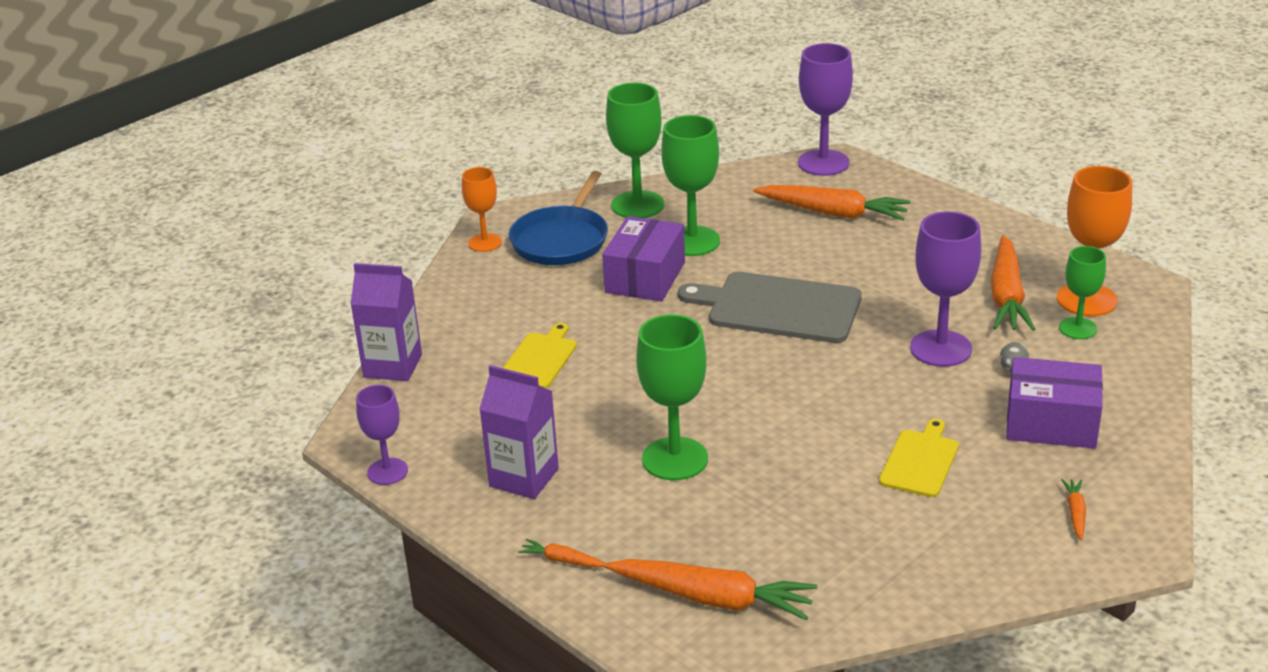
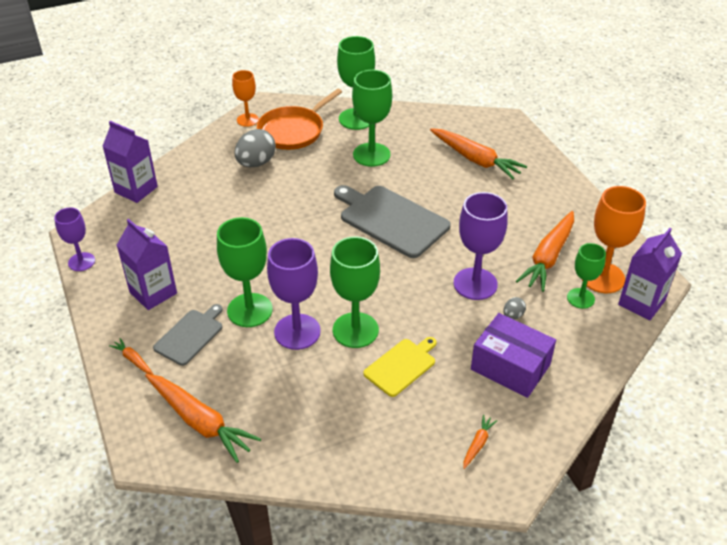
camera: 20 degrees right, 10 degrees up
yellow cutting board [503,323,577,388] -> none
blue pan [509,171,608,265] -> orange pan [257,89,342,150]
purple box [602,216,685,301] -> none
purple goblet [798,43,853,176] -> purple goblet moved to [267,238,321,350]
none -> grey cutting board [153,304,223,366]
none -> grey egg [234,129,276,167]
none -> green goblet [330,237,380,348]
none -> purple carton [618,228,682,320]

